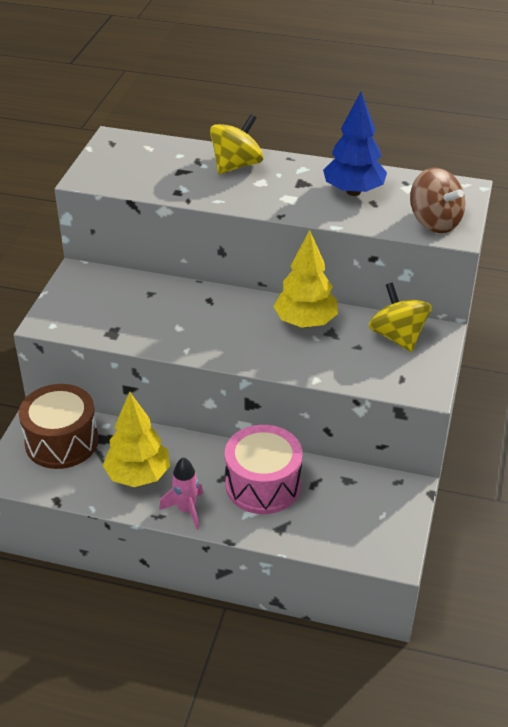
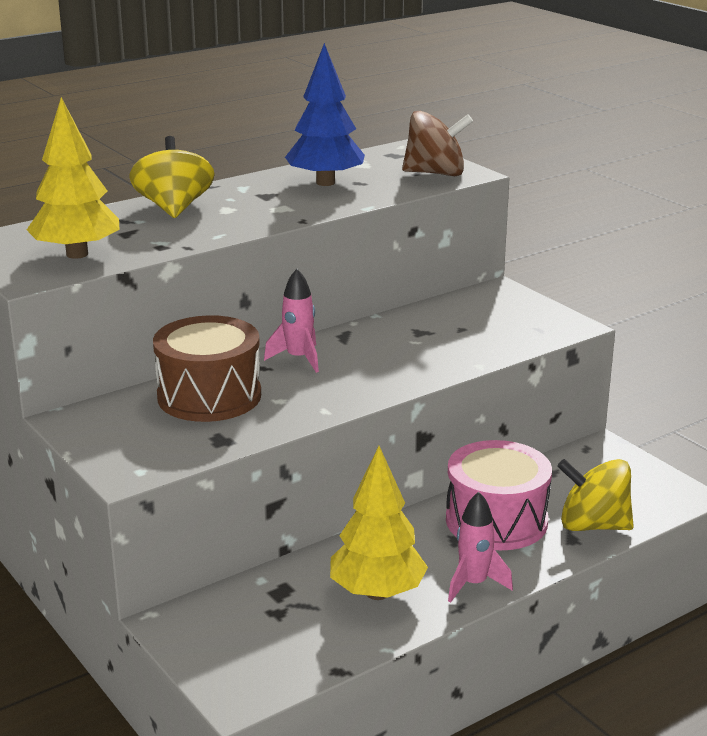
camera: 50 degrees left, 15 degrees down
brown drum [19,384,98,469] -> brown drum moved to [153,315,261,422]
yellow tree [273,230,338,328] -> yellow tree moved to [27,97,120,259]
yellow spinning top [368,282,432,352] -> yellow spinning top moved to [557,459,634,531]
none -> pink rocket [264,269,319,373]

